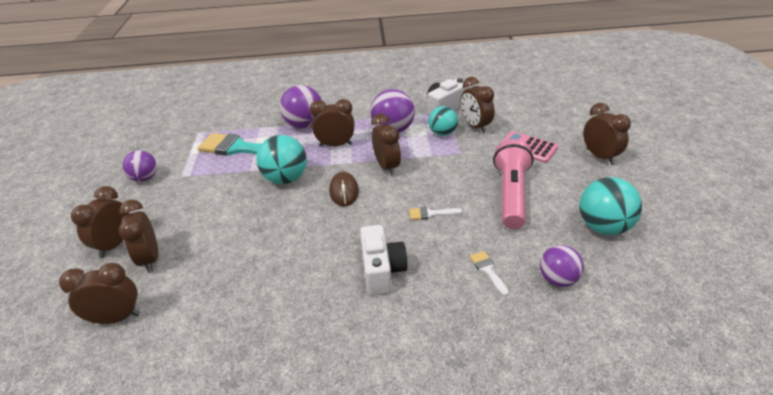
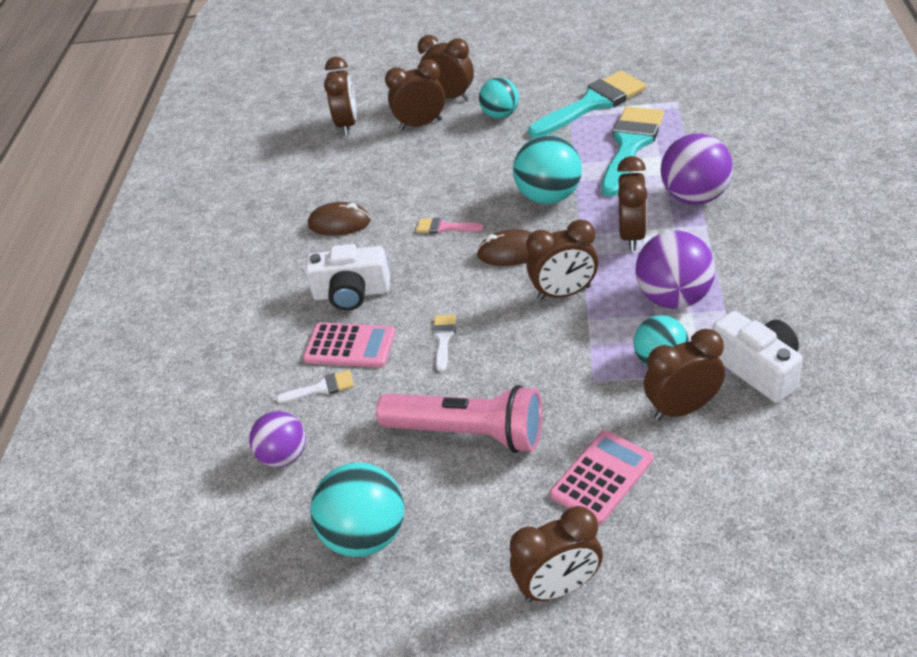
camera: 100 degrees right, 5 degrees up
purple ball [122,150,157,182] -> none
none -> pink calculator [303,323,396,368]
none -> brown mouse [308,202,371,236]
none -> pink brush [416,218,484,234]
none -> turquoise ball [479,78,519,118]
none -> turquoise brush [528,71,646,138]

